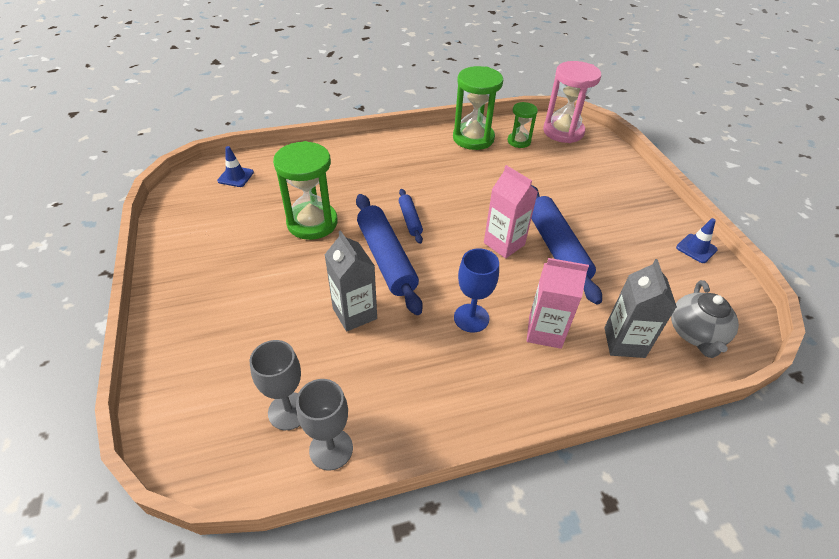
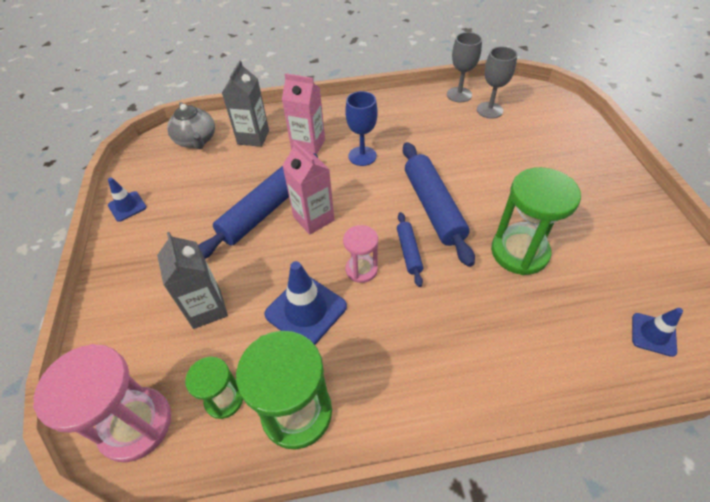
camera: 170 degrees left, 5 degrees up
grey carton [324,230,377,332] -> grey carton moved to [157,232,228,329]
blue rolling pin [531,185,602,305] -> blue rolling pin turned 45 degrees clockwise [198,153,318,259]
grey teapot [671,280,739,358] -> grey teapot turned 135 degrees clockwise [167,102,215,149]
none -> blue traffic cone [264,261,347,345]
none -> pink hourglass [343,225,378,283]

